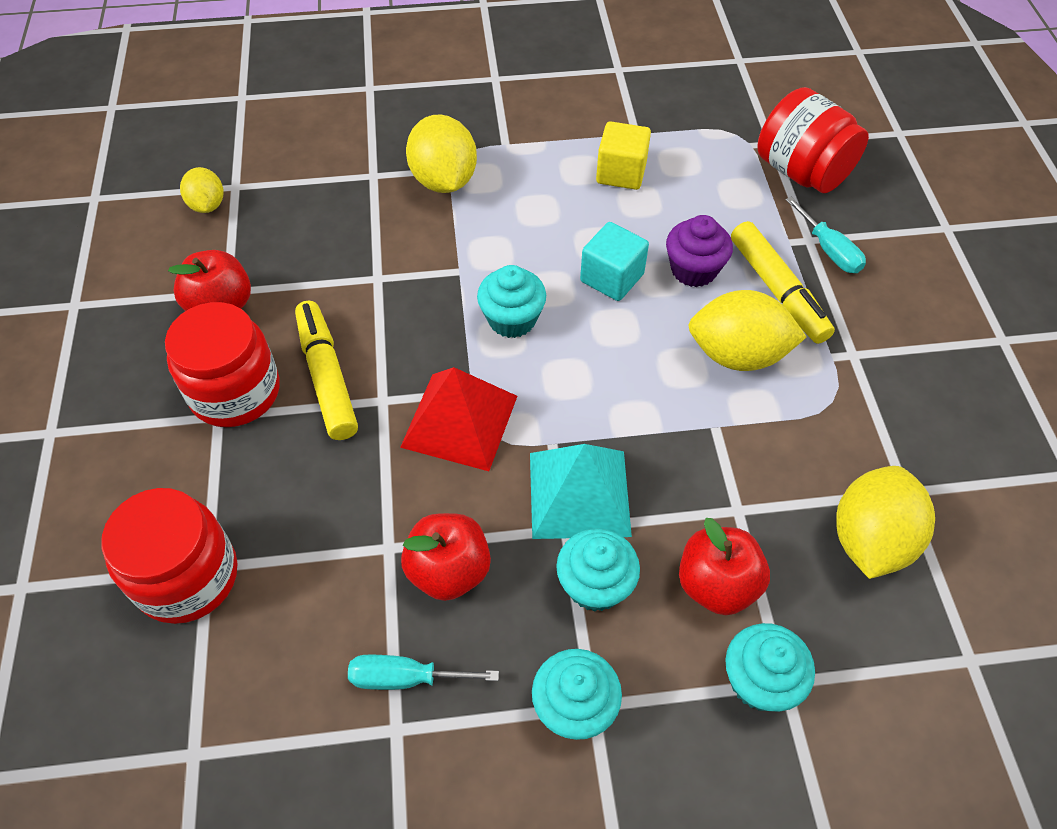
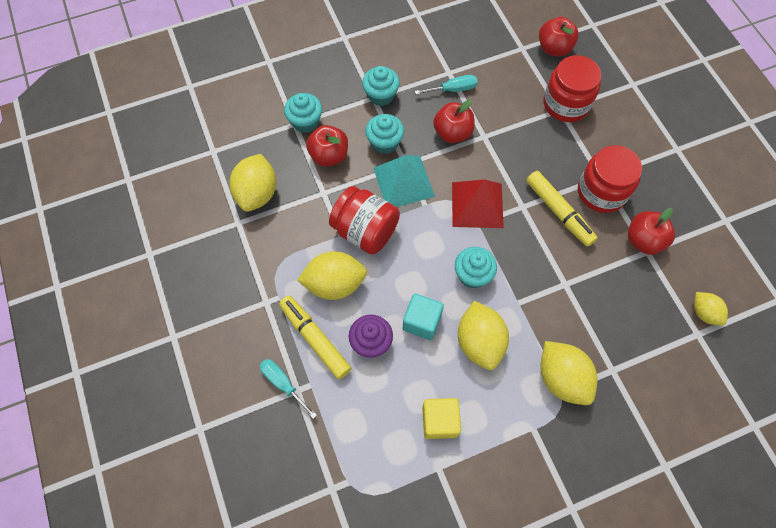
camera: 165 degrees right, 10 degrees up
red jar [758,87,869,193] -> red jar moved to [329,186,400,255]
none -> yellow lemon [458,301,509,370]
none -> red apple [539,17,579,56]

